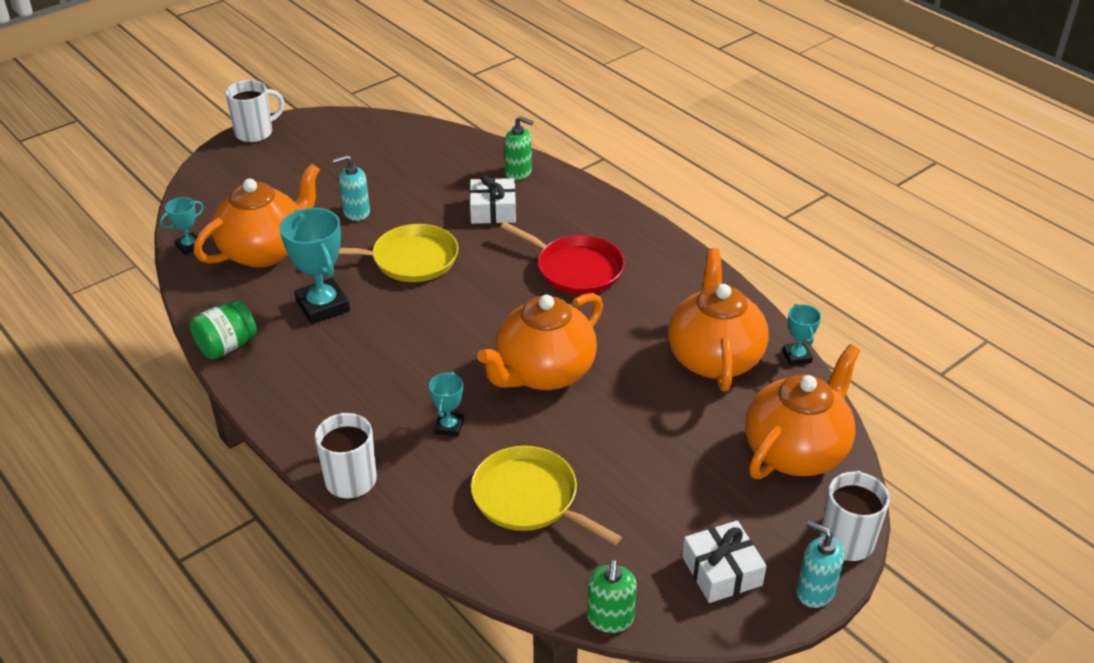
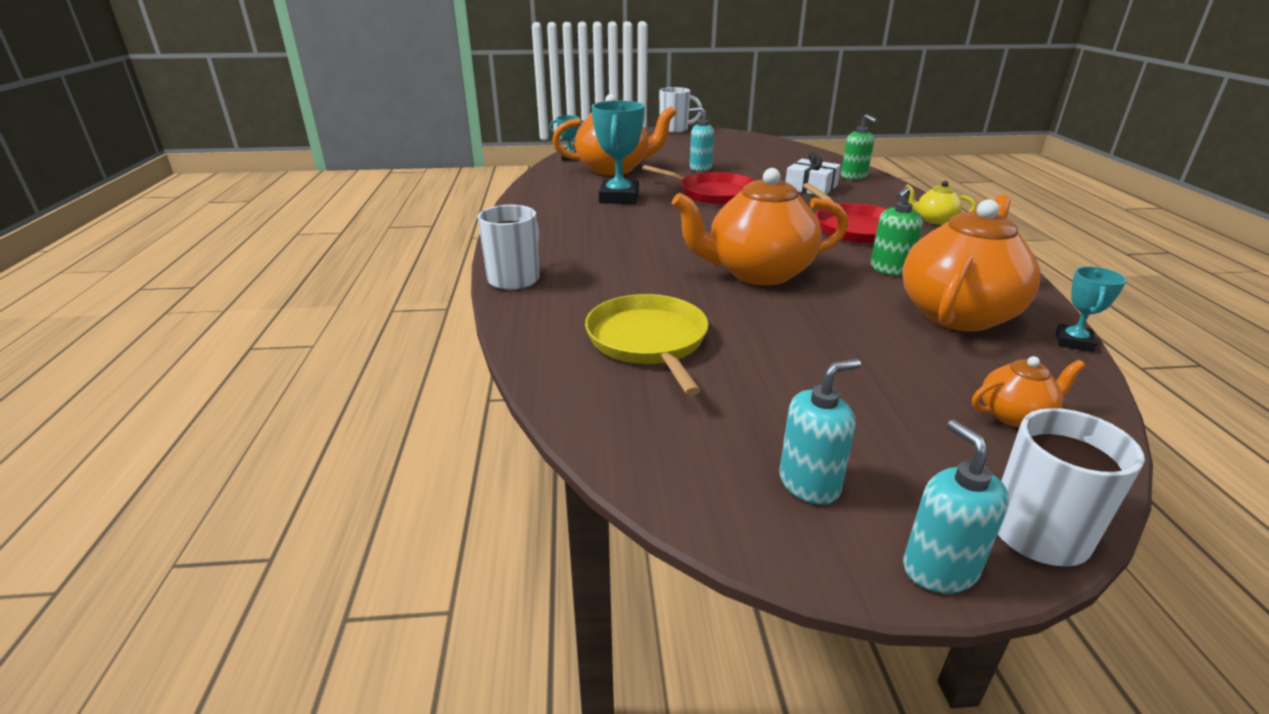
camera: 35 degrees right, 10 degrees down
green jar [190,300,257,359] -> none
yellow pan [339,224,459,282] -> red pan [642,165,755,205]
turquoise trophy [429,372,464,437] -> none
green soap dispenser [587,559,637,633] -> green soap dispenser moved to [870,186,923,276]
white gift [682,521,766,603] -> turquoise soap dispenser [779,359,861,505]
orange teapot [745,344,860,479] -> orange teapot [972,356,1085,428], size x0.46
none -> yellow teapot [904,181,976,225]

